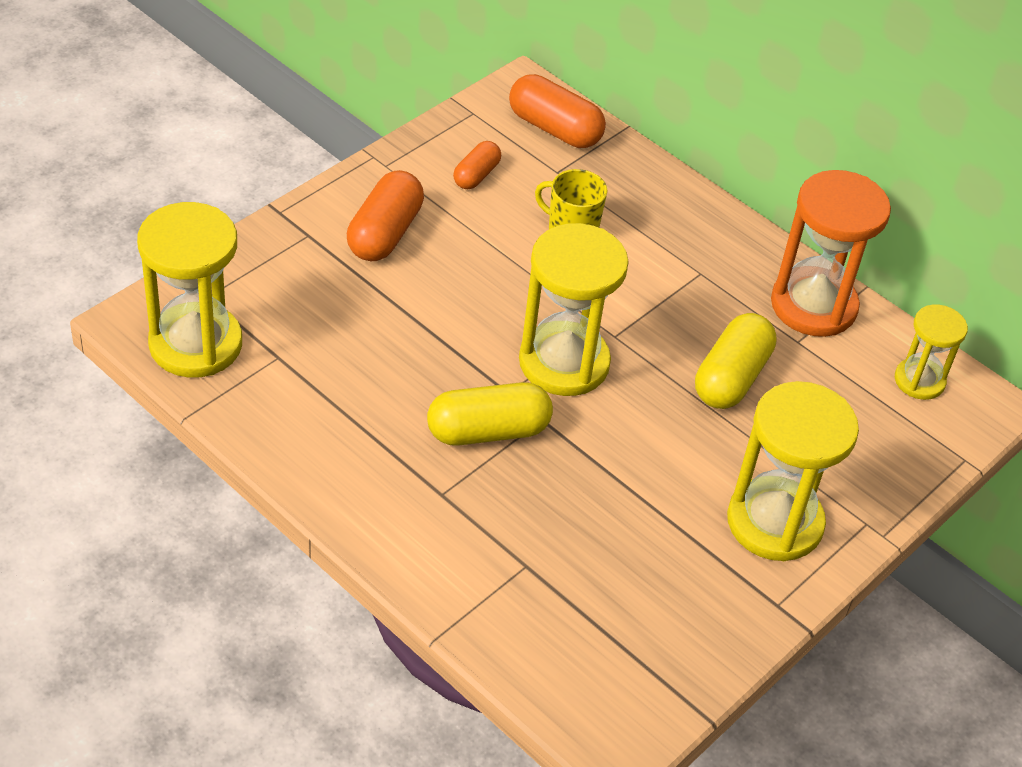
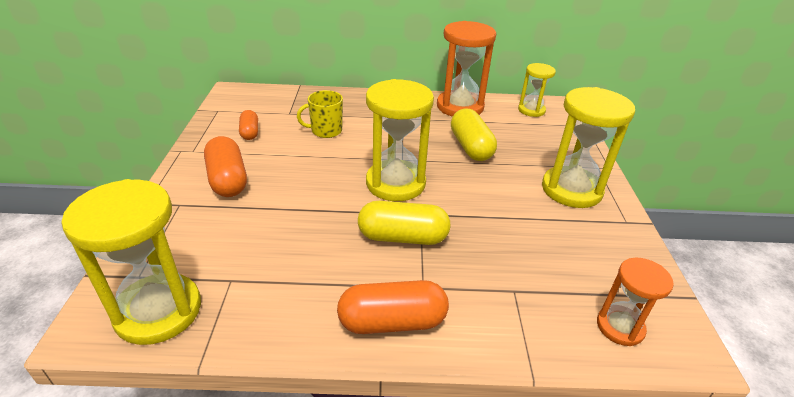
camera: 40 degrees left, 10 degrees down
yellow capsule [427,382,553,446] -> yellow capsule turned 60 degrees clockwise [358,201,451,245]
orange capsule [509,74,606,148] -> orange capsule moved to [337,280,449,334]
none -> orange hourglass [597,258,674,346]

